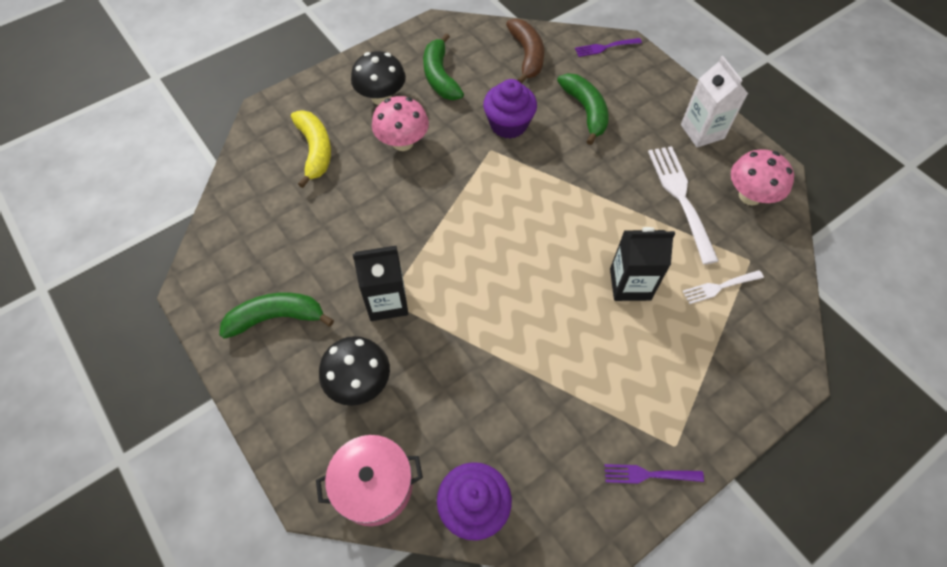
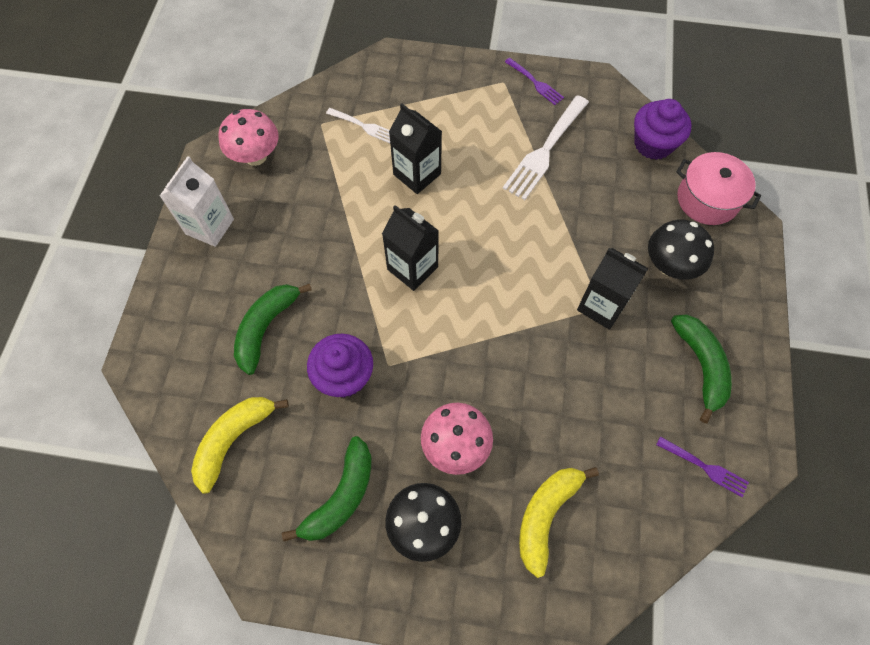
camera: 135 degrees left, 5 degrees up
green banana [219,292,334,339] -> green banana turned 135 degrees counterclockwise [671,314,732,423]
brown banana [506,19,544,84] -> yellow banana [191,397,289,494]
purple fork [575,38,642,57] -> purple fork moved to [656,436,749,497]
white fork [648,146,719,264] -> white fork moved to [503,95,589,200]
none -> black carton [382,205,439,291]

